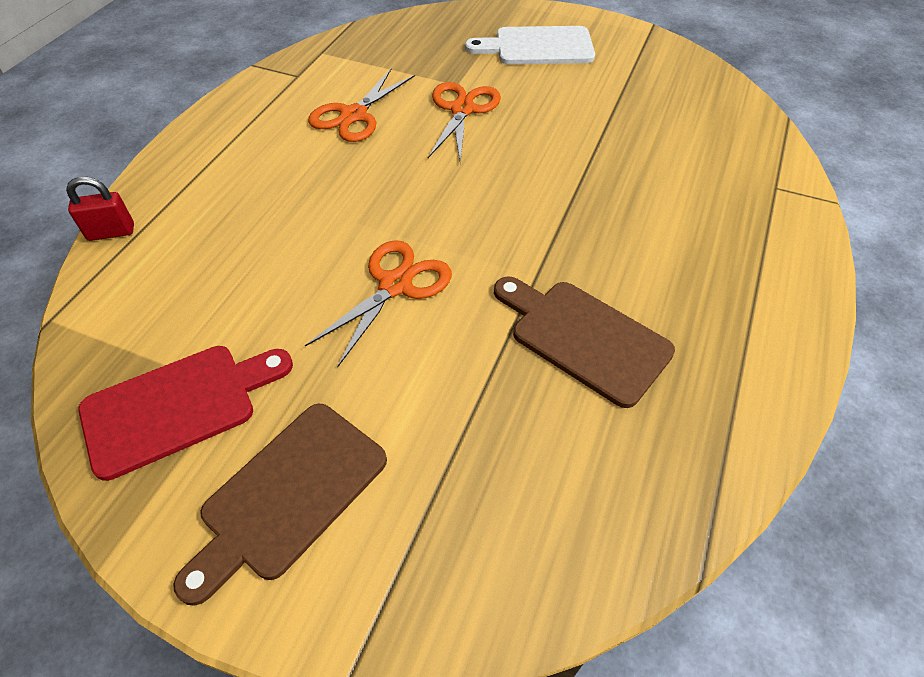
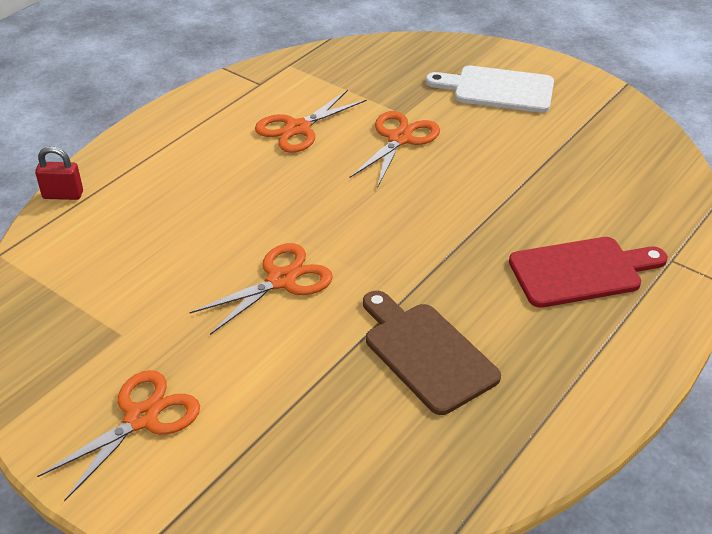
camera: 15 degrees right, 10 degrees down
red cutting board [78,346,293,481] -> red cutting board moved to [509,237,668,308]
brown cutting board [173,404,387,606] -> orange scissors [37,370,200,501]

